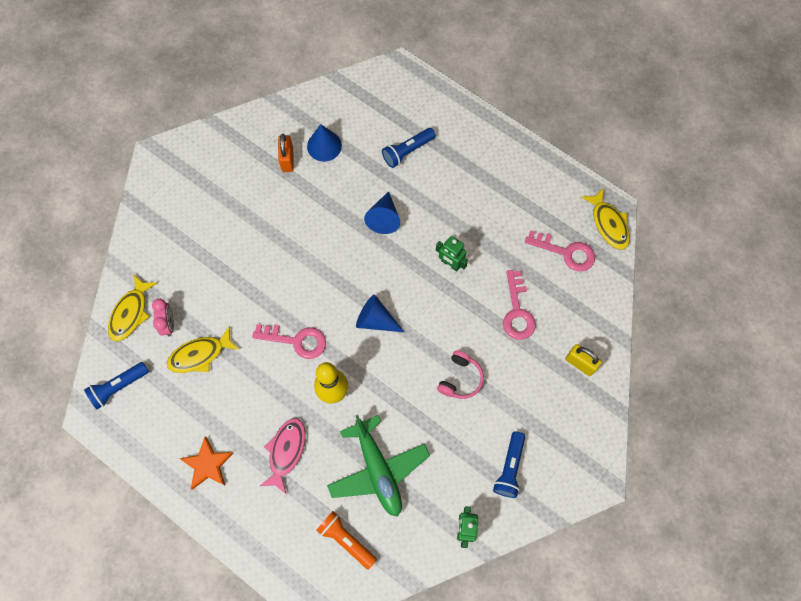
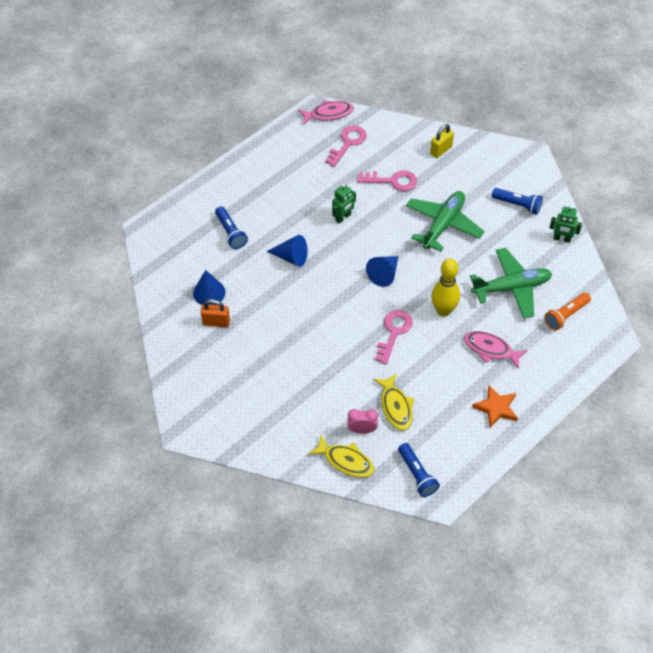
camera: 80 degrees left, 15 degrees down
pink headphones [437,350,484,399] -> green plane [406,191,484,252]
yellow fish [581,188,630,250] -> pink fish [298,100,354,125]

